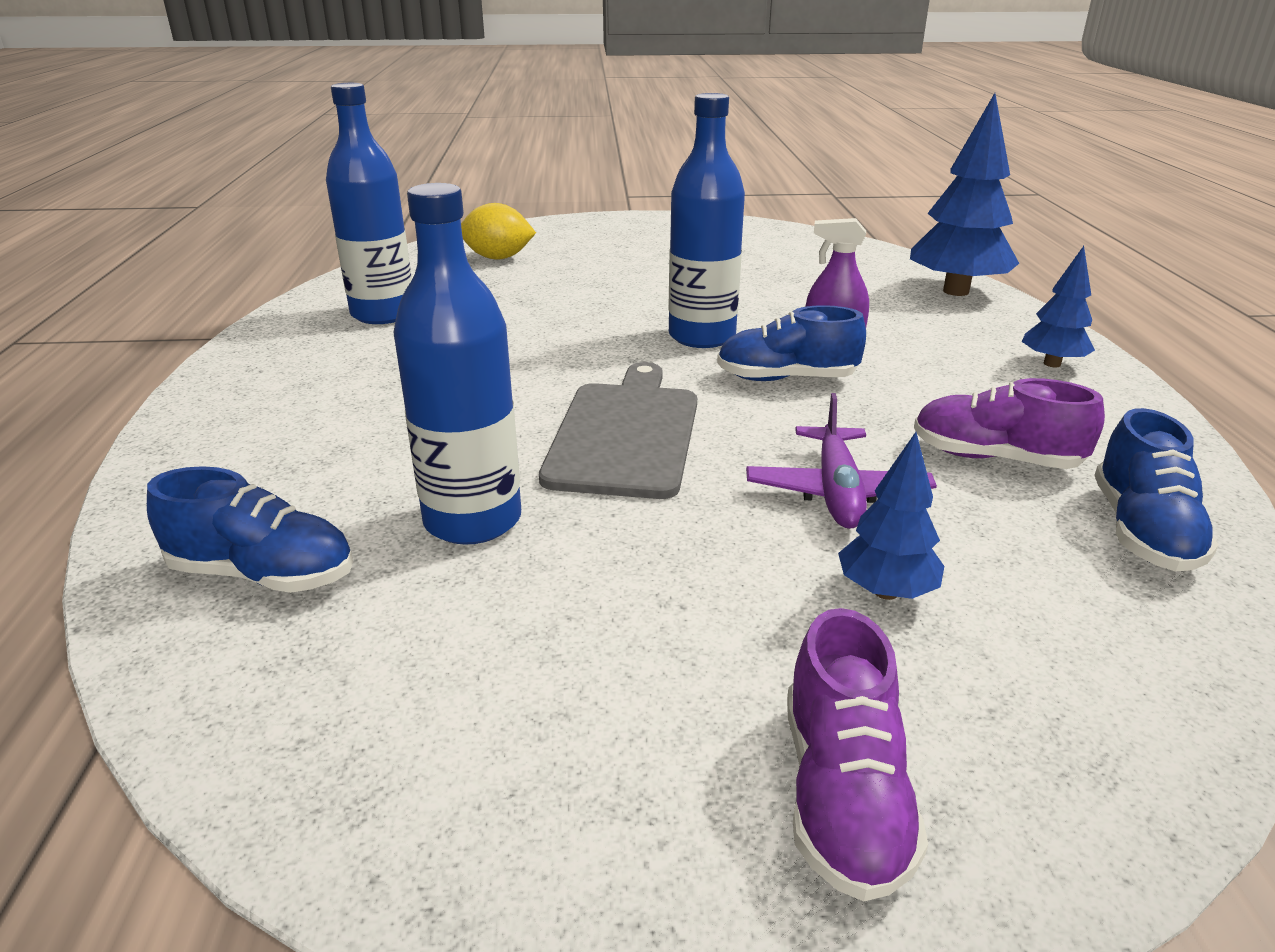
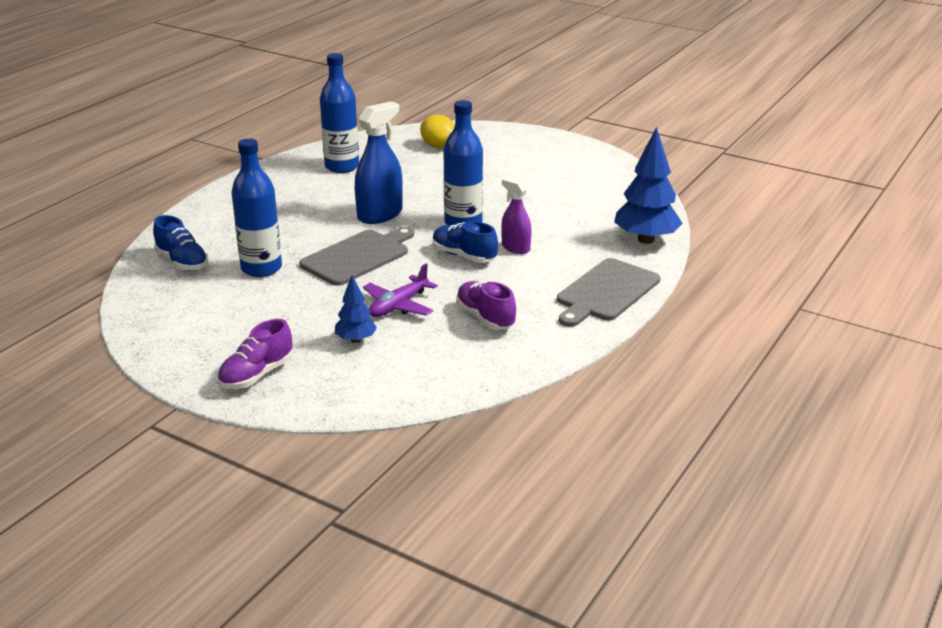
camera: 35 degrees right, 0 degrees up
blue tree [1022,246,1095,367] -> grey cutting board [557,258,661,327]
blue shoe [1094,408,1218,571] -> none
none -> blue spray bottle [355,101,403,224]

